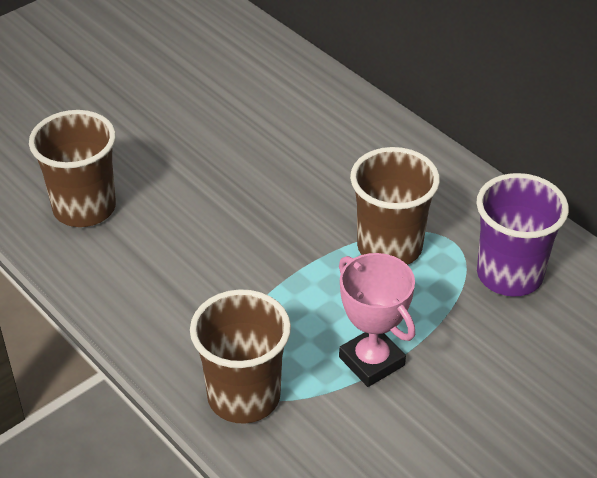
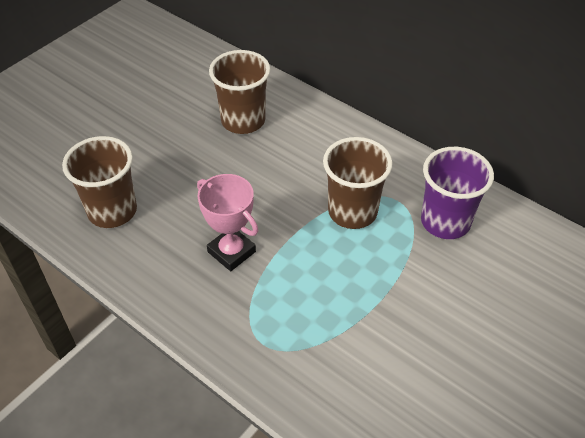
camera: 10 degrees left, 5 degrees up
brown cup [190,289,291,424] -> brown cup moved to [209,50,271,134]
pink trophy [339,253,415,387] -> pink trophy moved to [197,174,258,271]

